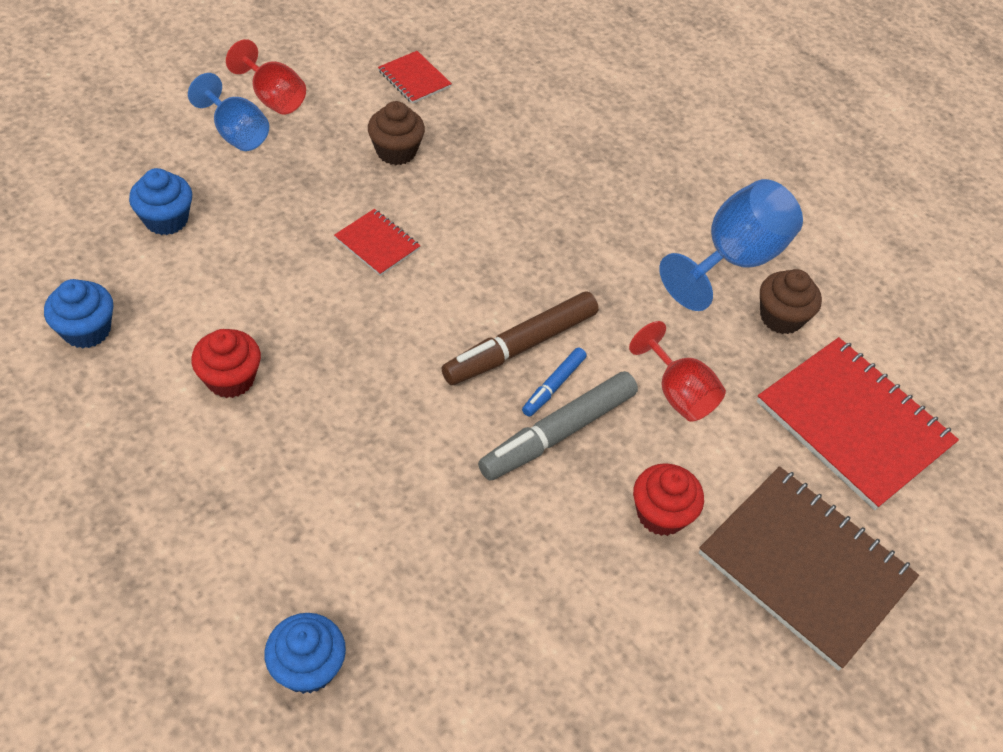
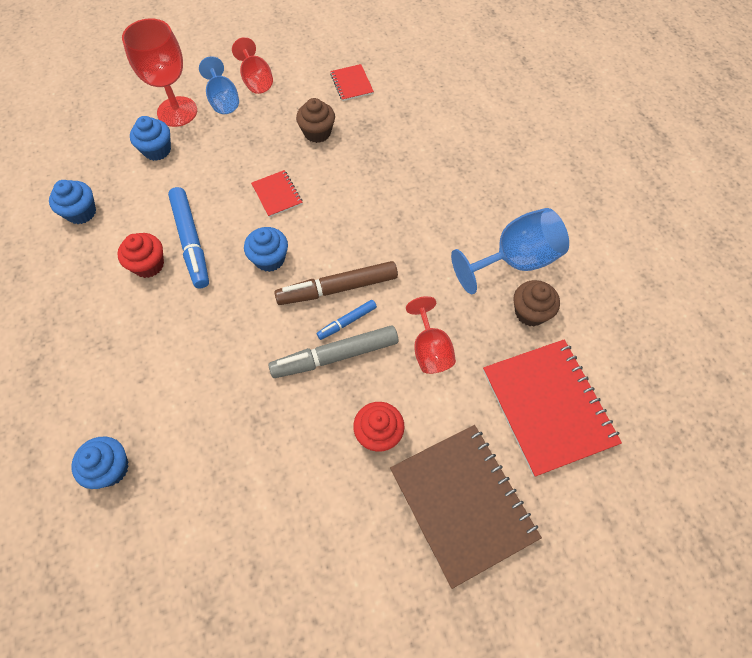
camera: 25 degrees right, 10 degrees up
none -> red goblet [122,18,197,127]
none -> blue marker [168,187,209,288]
none -> blue cupcake [244,227,288,272]

